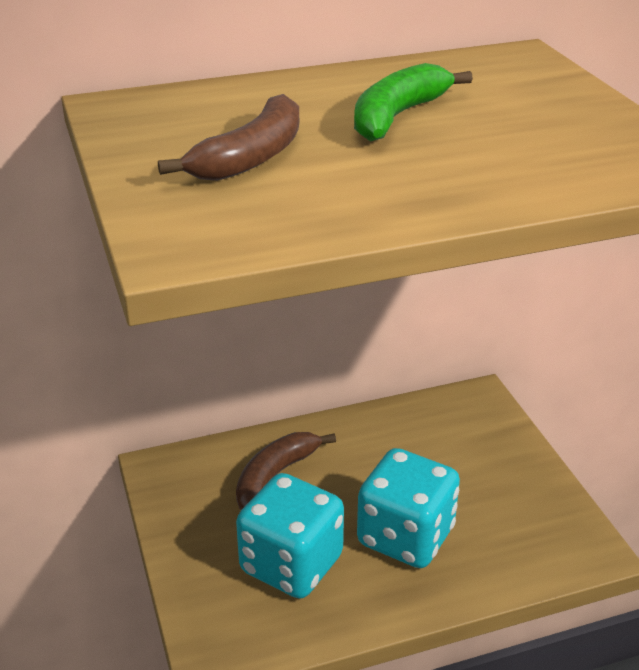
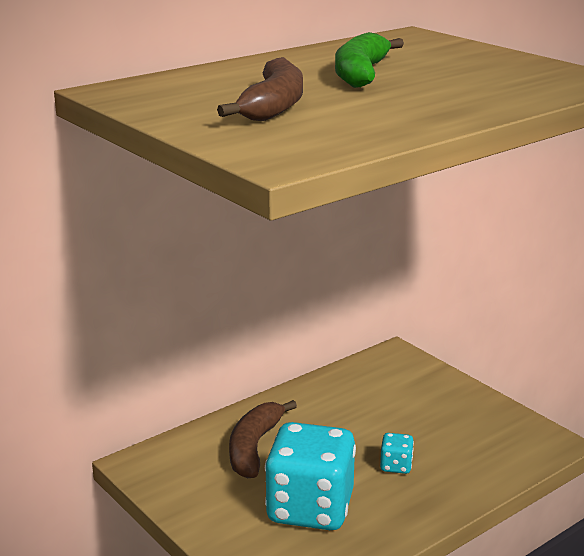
camera: 20 degrees left, 10 degrees down
turquoise dice [357,448,460,568] -> turquoise dice [380,433,414,474], size x0.41

